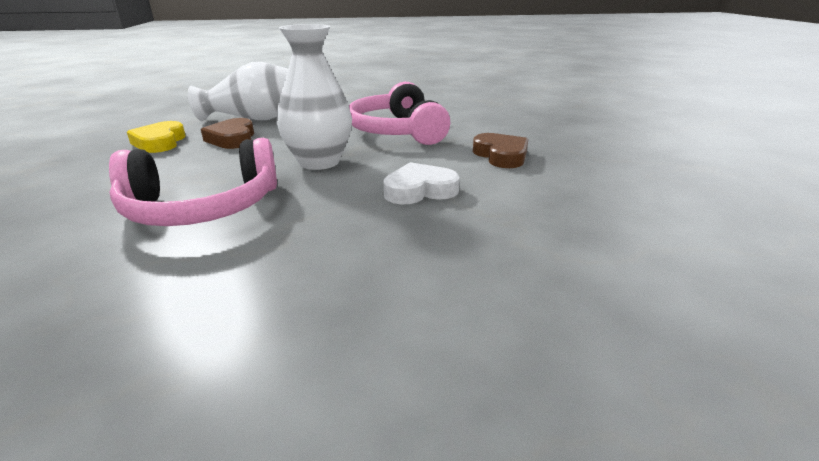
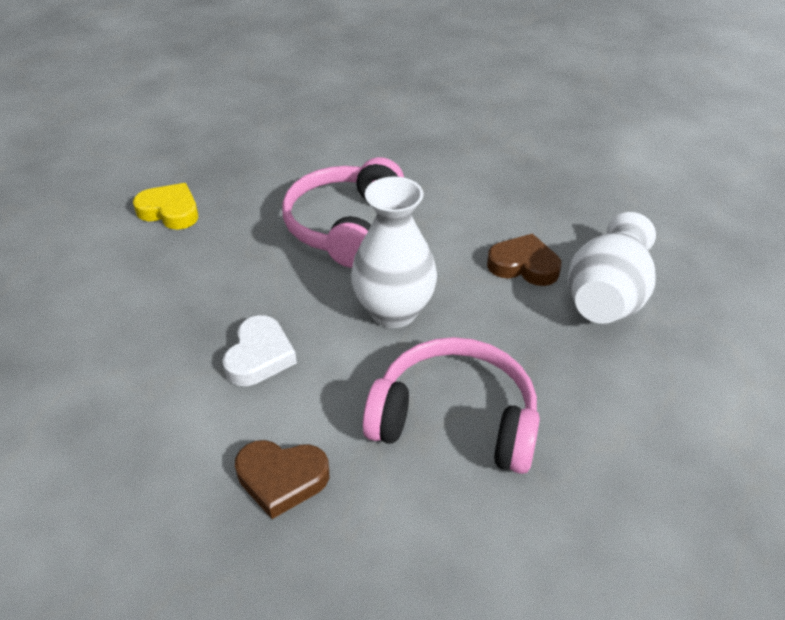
camera: 120 degrees right, 15 degrees up
yellow heart [127,121,186,153] -> yellow heart moved to [133,183,198,230]

